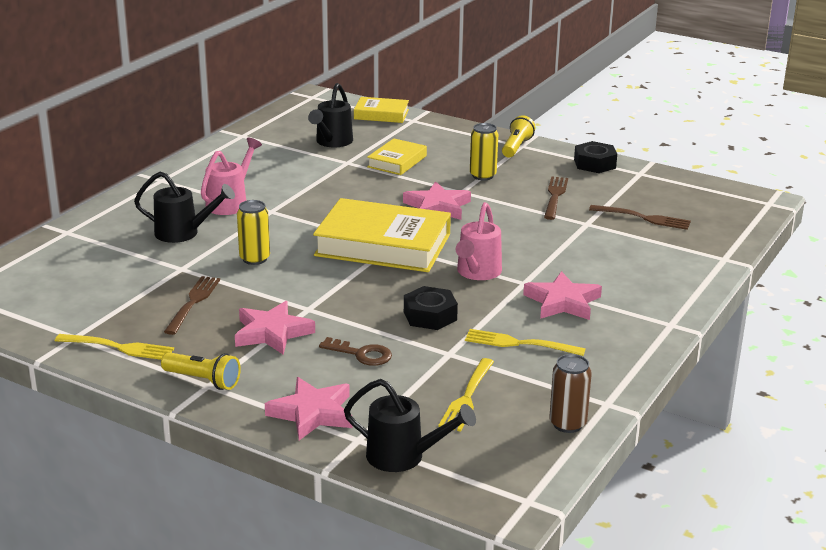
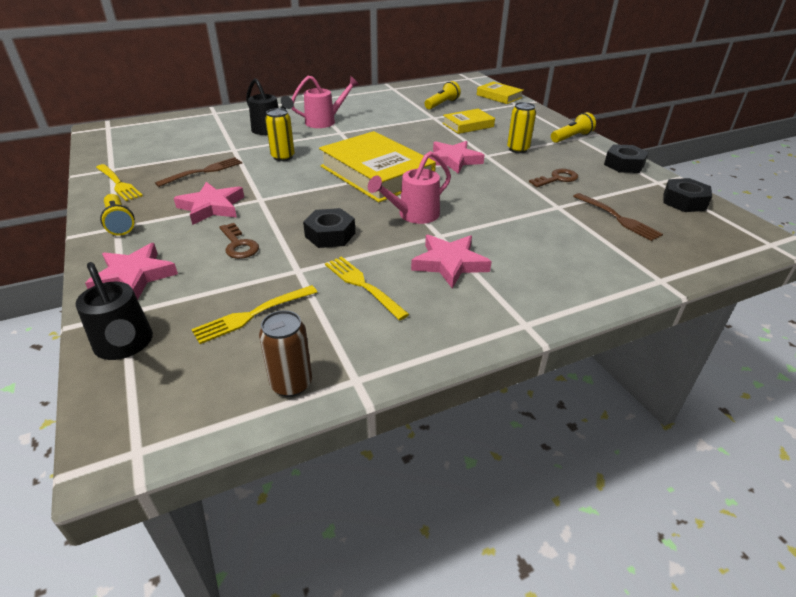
camera: 35 degrees right, 10 degrees up
black watering can [308,83,353,147] -> yellow flashlight [424,81,461,109]
brown fork [544,177,568,220] -> brown key [529,169,578,187]
none -> black nut [663,178,712,212]

